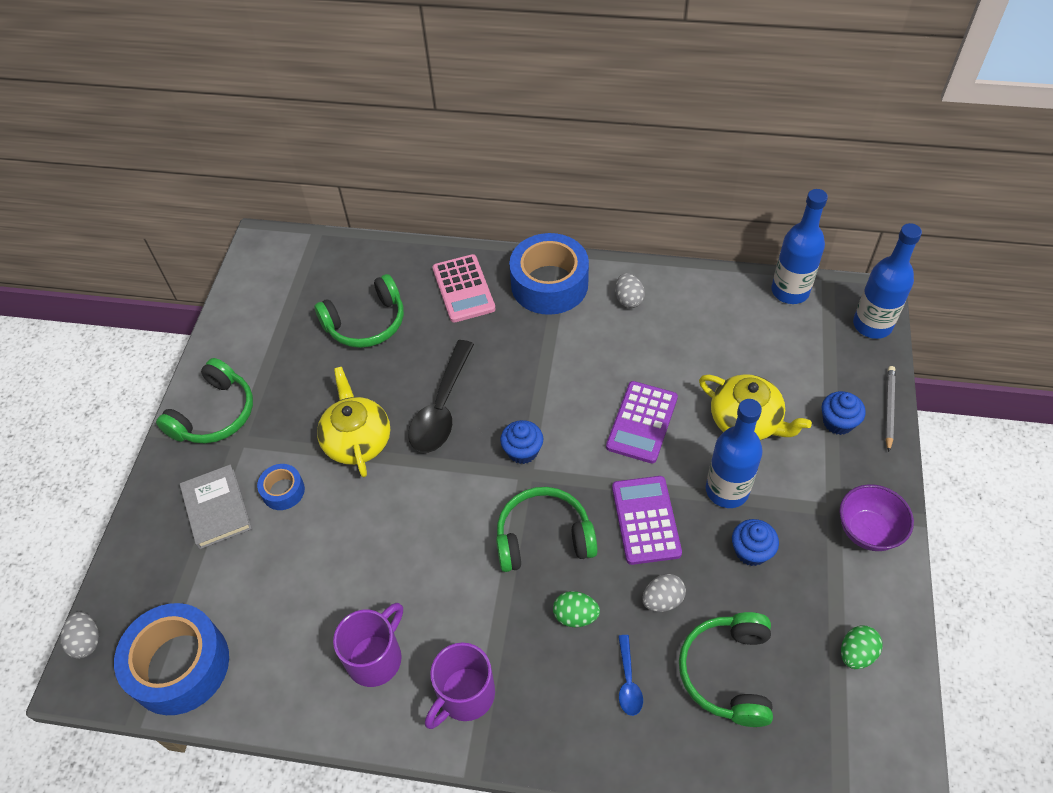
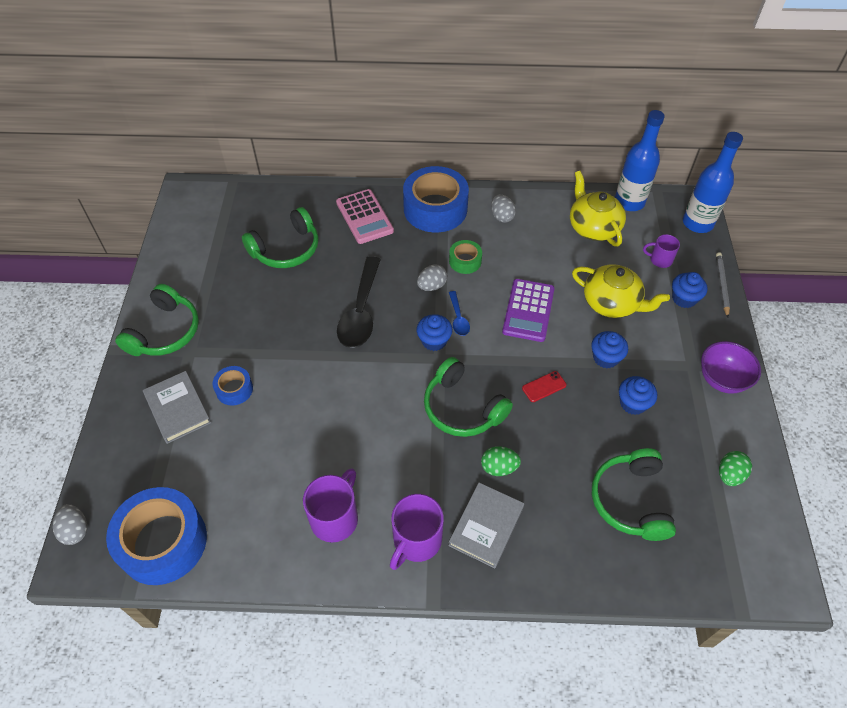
camera: 10 degrees left, 0 degrees up
yellow teapot [317,367,390,477] -> yellow teapot moved to [570,171,626,247]
green headphones [496,487,598,572] -> green headphones turned 120 degrees counterclockwise [424,357,513,437]
purple calculator [612,476,682,565] -> red phone [522,371,567,402]
blue spoon [618,635,643,716] -> blue spoon moved to [449,291,470,336]
grey egg [642,574,686,612] -> grey egg moved to [417,264,447,291]
blue bottle [706,399,763,508] -> blue cupcake [591,331,628,368]
none -> grey book [448,483,524,568]
none -> green tape [449,240,482,274]
none -> purple mug [643,234,680,268]

